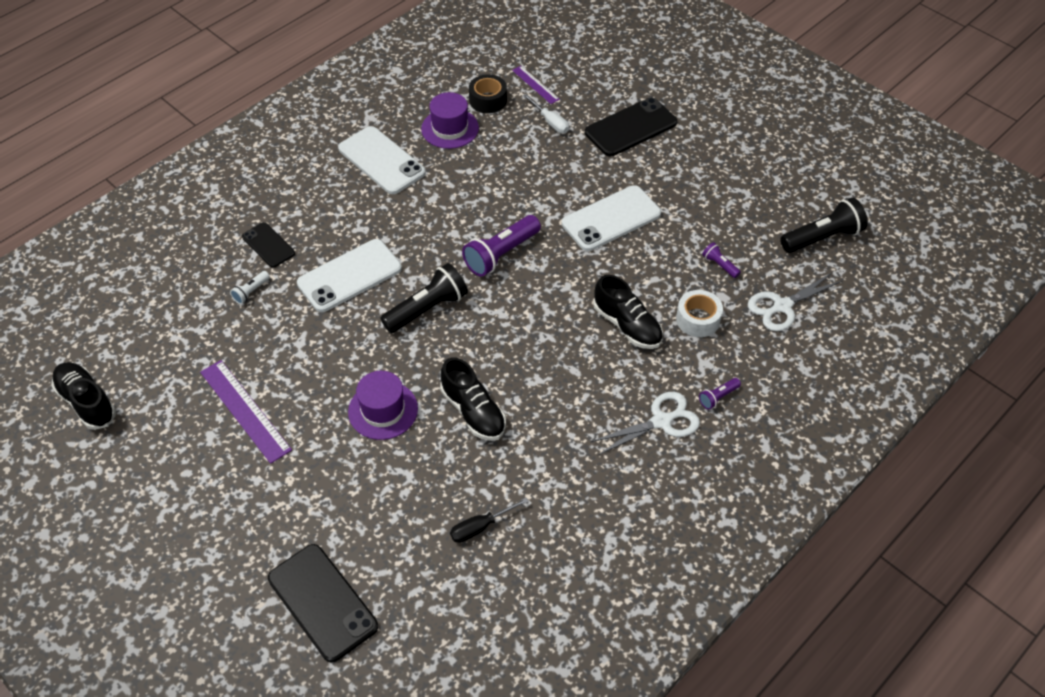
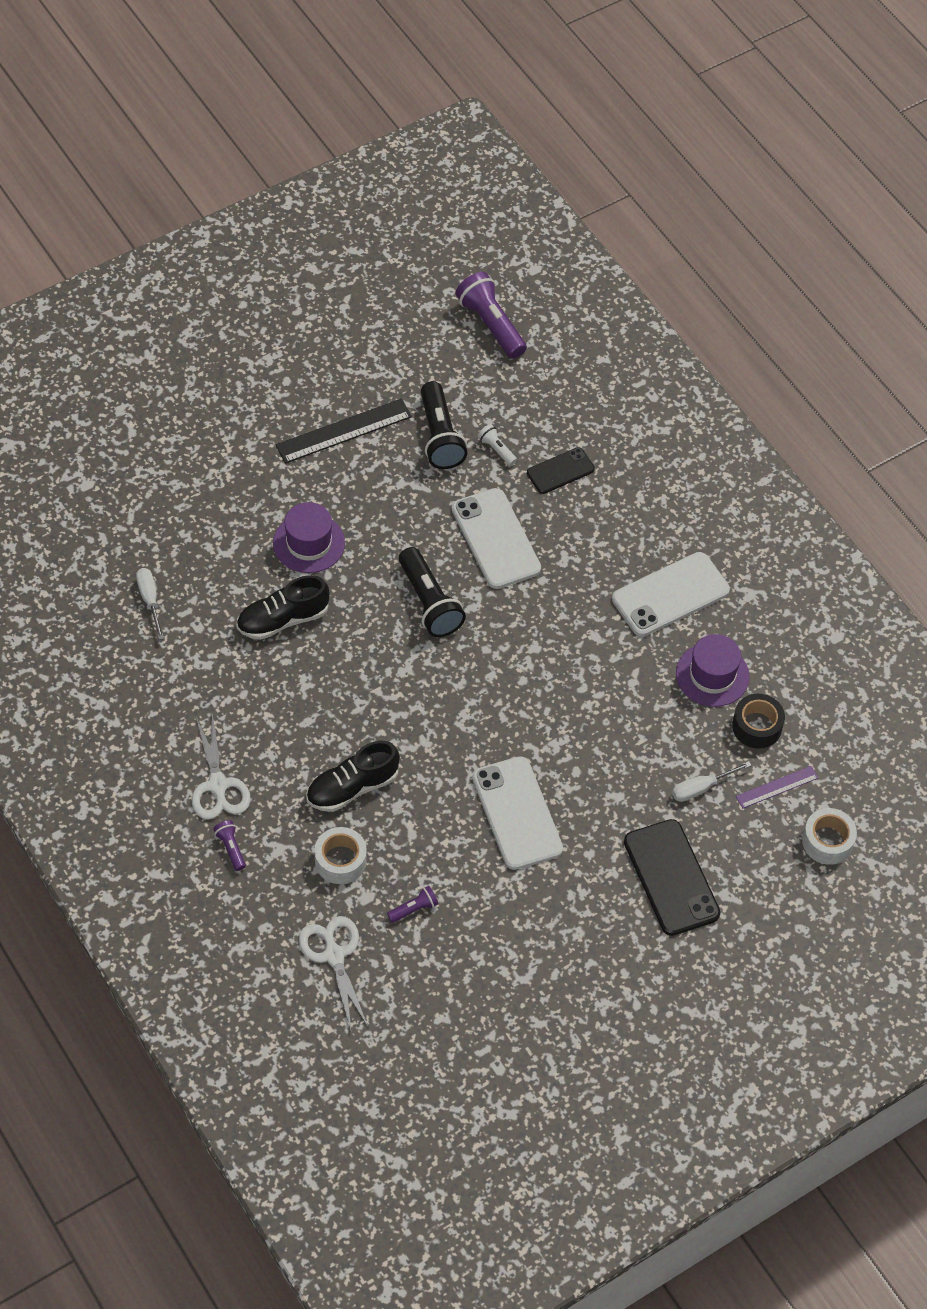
camera: 100 degrees right, 5 degrees up
black shoe [51,362,116,430] -> none
purple ruler [200,360,292,464] -> black ruler [276,399,412,464]
black phone [268,544,378,662] -> none
black screwdriver [450,498,529,543] -> white screwdriver [136,568,164,640]
purple flashlight [462,215,541,277] -> purple flashlight moved to [455,272,527,359]
black flashlight [780,198,868,253] -> black flashlight moved to [421,381,467,469]
none -> white tape [802,808,857,865]

